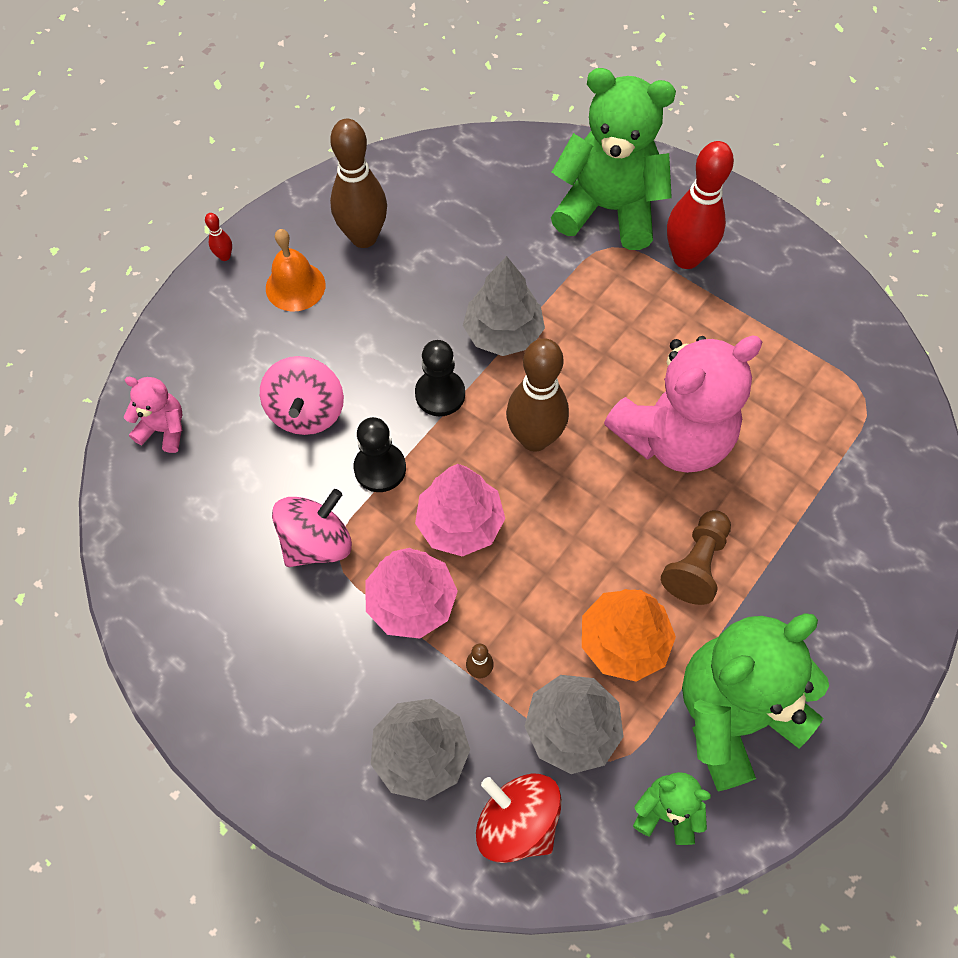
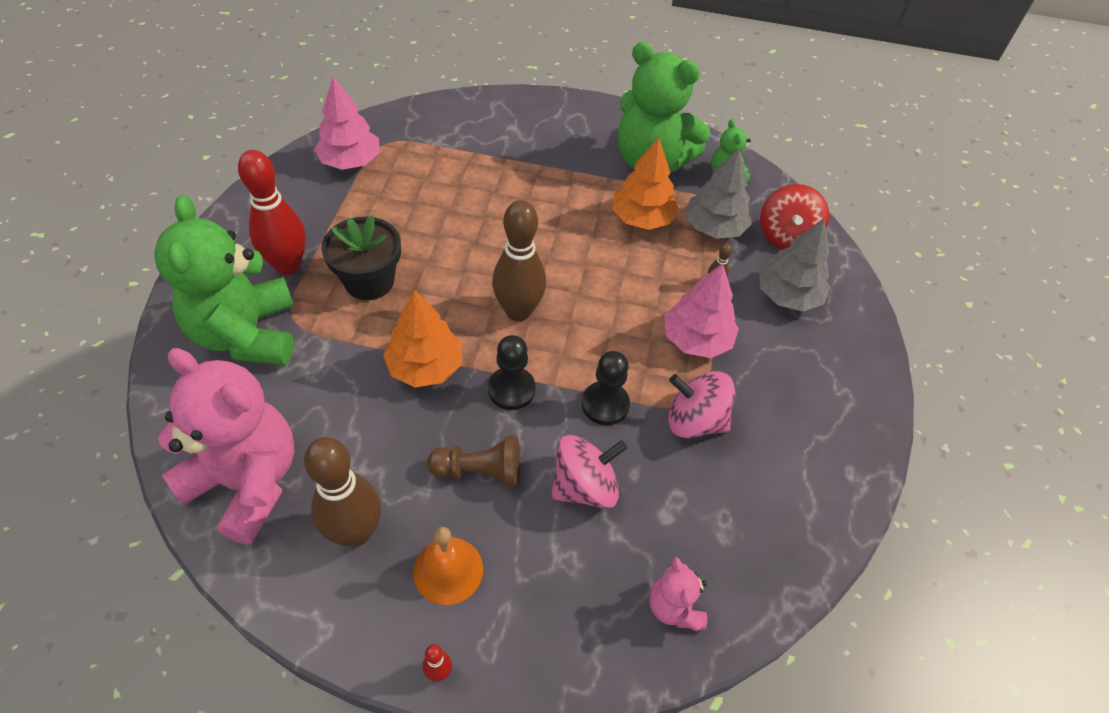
camera: 120 degrees left, 10 degrees down
pink tree [415,464,505,557] -> pink tree moved to [314,77,380,170]
grey tree [463,256,545,356] -> orange tree [383,290,462,387]
pink teddy bear [604,336,762,473] -> pink teddy bear moved to [158,348,295,545]
brown pawn [661,510,731,605] -> brown pawn moved to [427,435,520,488]
none -> black flower pot [321,215,401,300]

